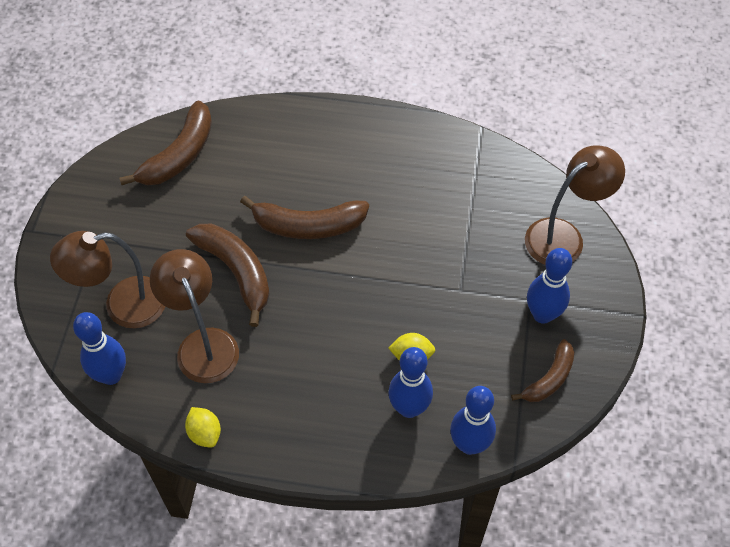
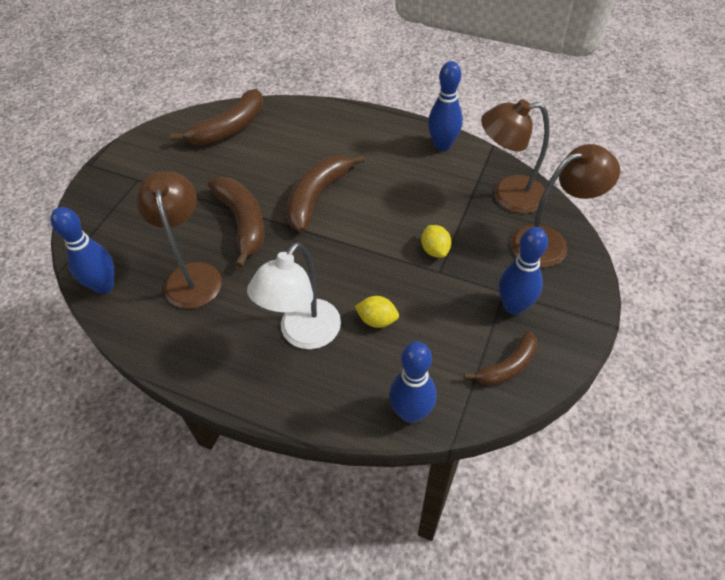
camera: 15 degrees right, 5 degrees down
brown lamp [50,231,165,328] -> brown lamp moved to [481,99,549,214]
yellow lemon [185,407,221,448] -> yellow lemon moved to [421,225,451,258]
brown banana [240,196,369,239] -> brown banana turned 105 degrees clockwise [286,154,365,232]
blue bowling pin [388,347,433,418] -> blue bowling pin moved to [428,61,463,151]
none -> white lamp [247,242,341,349]

